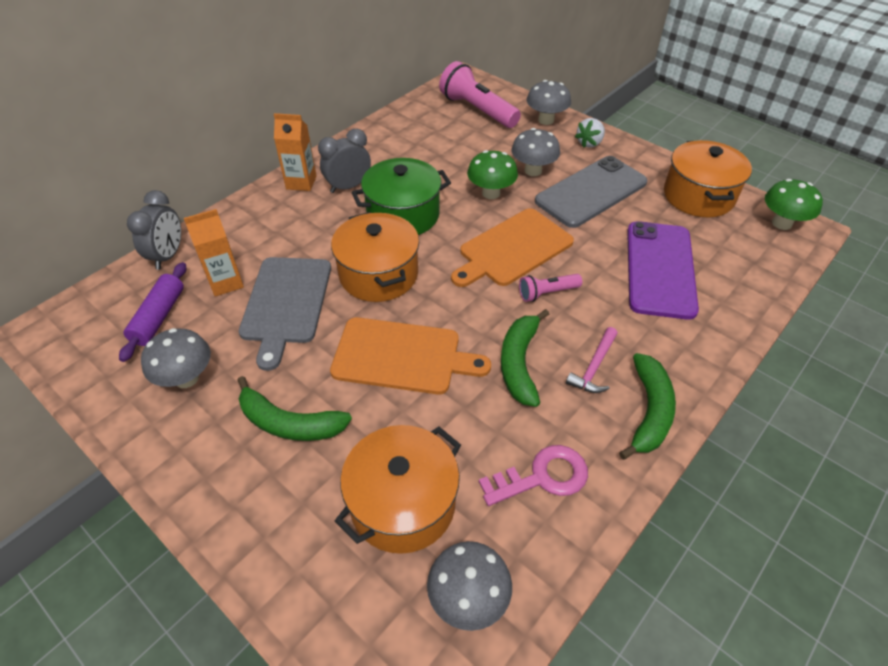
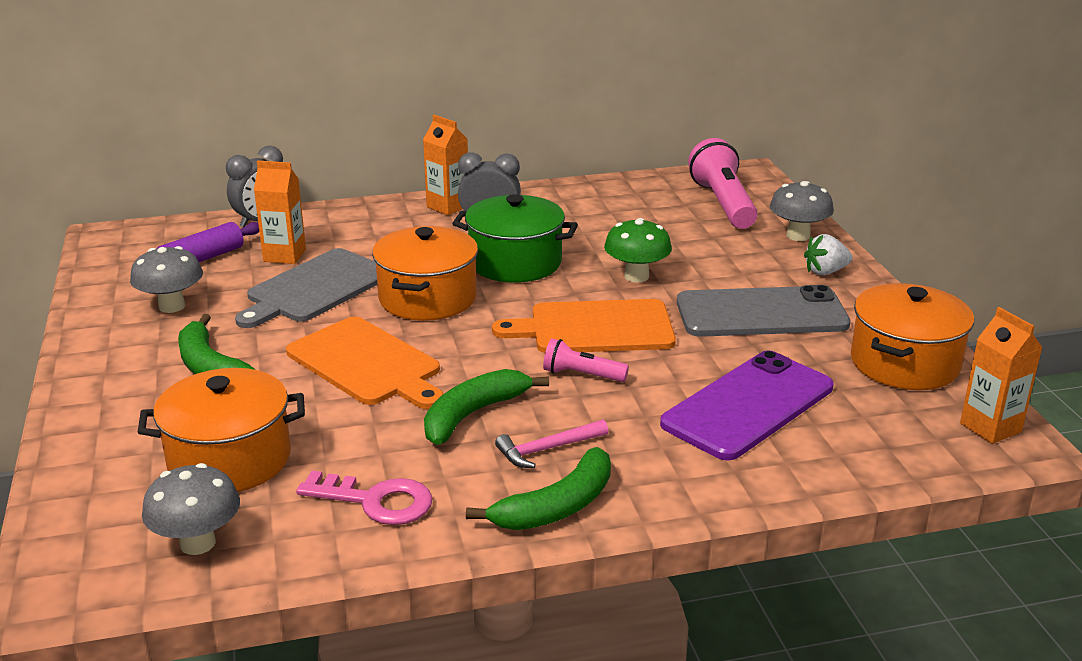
camera: 35 degrees right, 20 degrees down
grey mushroom [511,128,560,176] -> none
green mushroom [765,179,823,230] -> orange carton [960,307,1043,444]

